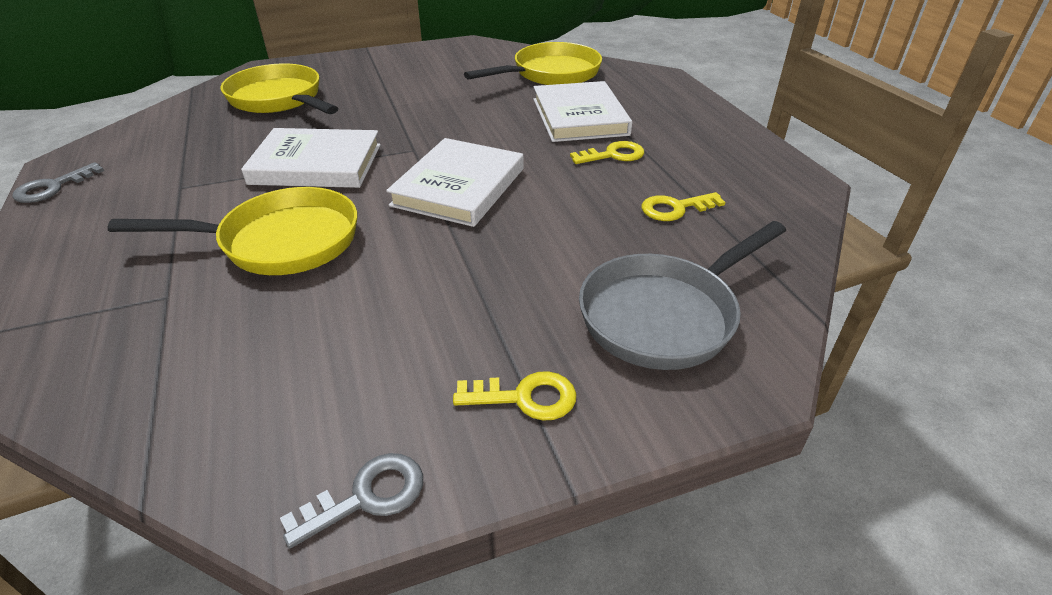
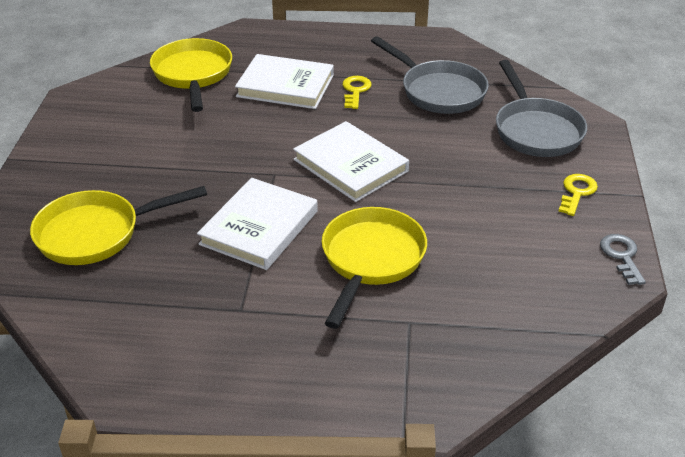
camera: 65 degrees left, 0 degrees up
grey key [12,162,104,203] -> none
yellow key [642,192,725,221] -> grey pan [371,36,489,114]

